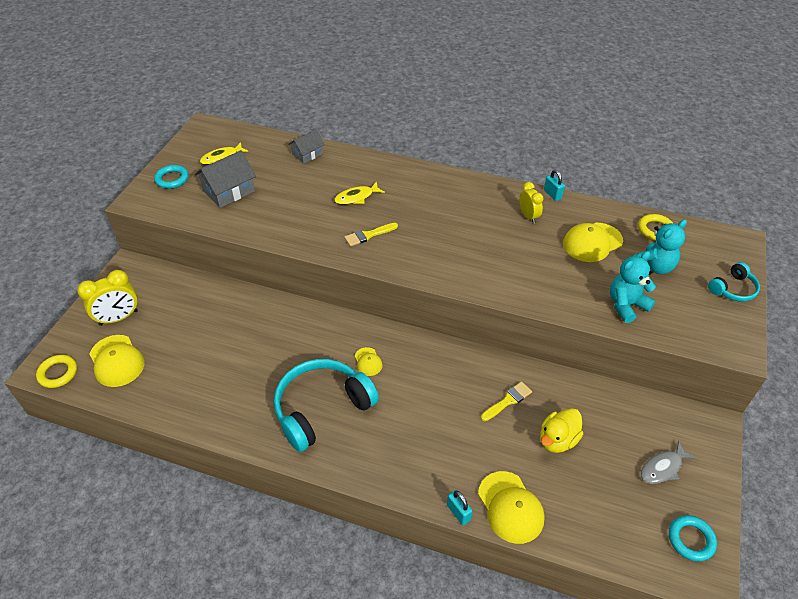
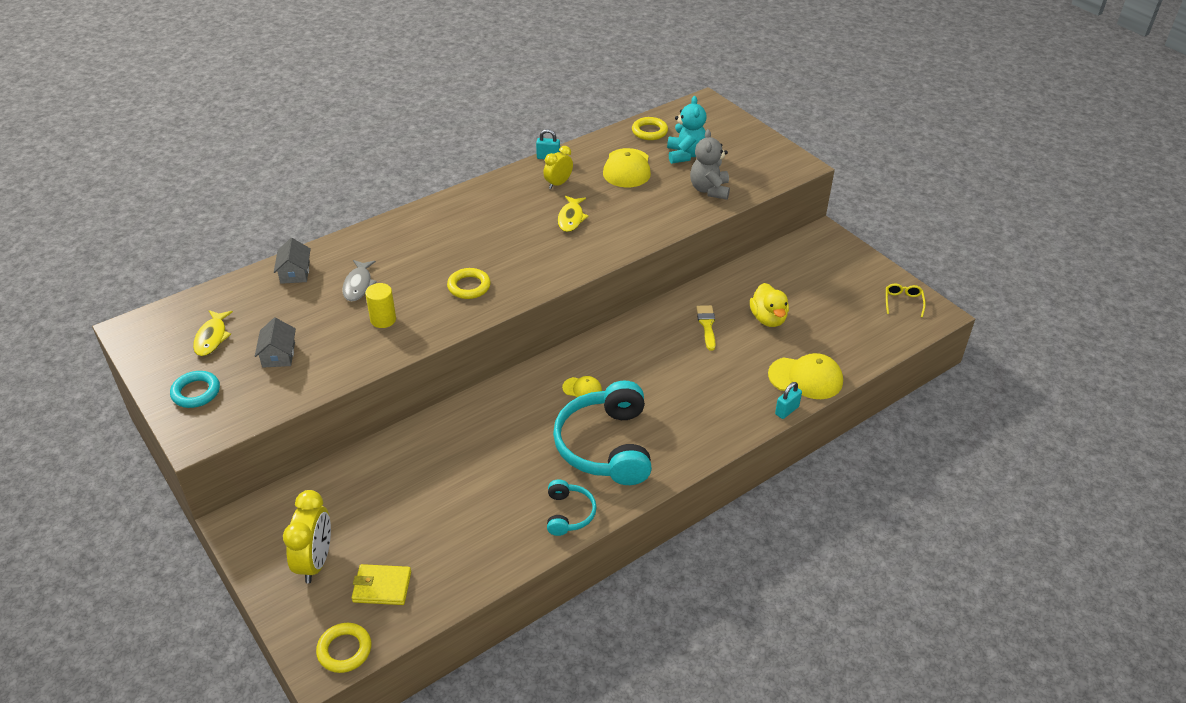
camera: 55 degrees left, 5 degrees down
yellow cap [89,335,145,387] -> yellow wallet [351,564,411,605]
grey house [195,150,256,208] -> grey house [255,318,296,368], size x0.63
yellow fish [334,181,385,205] -> yellow fish moved to [558,196,589,232]
yellow brush [344,223,398,247] -> yellow ring [447,268,491,299]
turquoise padlock [447,490,473,525] -> turquoise padlock turned 45 degrees counterclockwise [775,382,802,419]
yellow clock [519,182,544,223] -> yellow clock turned 60 degrees counterclockwise [543,146,573,189]
turquoise teddy bear [610,251,656,323] -> grey teddy bear [690,129,730,200]
grey fish [641,441,696,484] -> grey fish moved to [342,260,377,301]
turquoise ring [669,515,717,561] -> yellow glasses [886,284,926,317]
turquoise headphones [708,262,760,301] -> turquoise headphones moved to [547,479,597,536]
none -> yellow cylinder [365,283,396,328]

